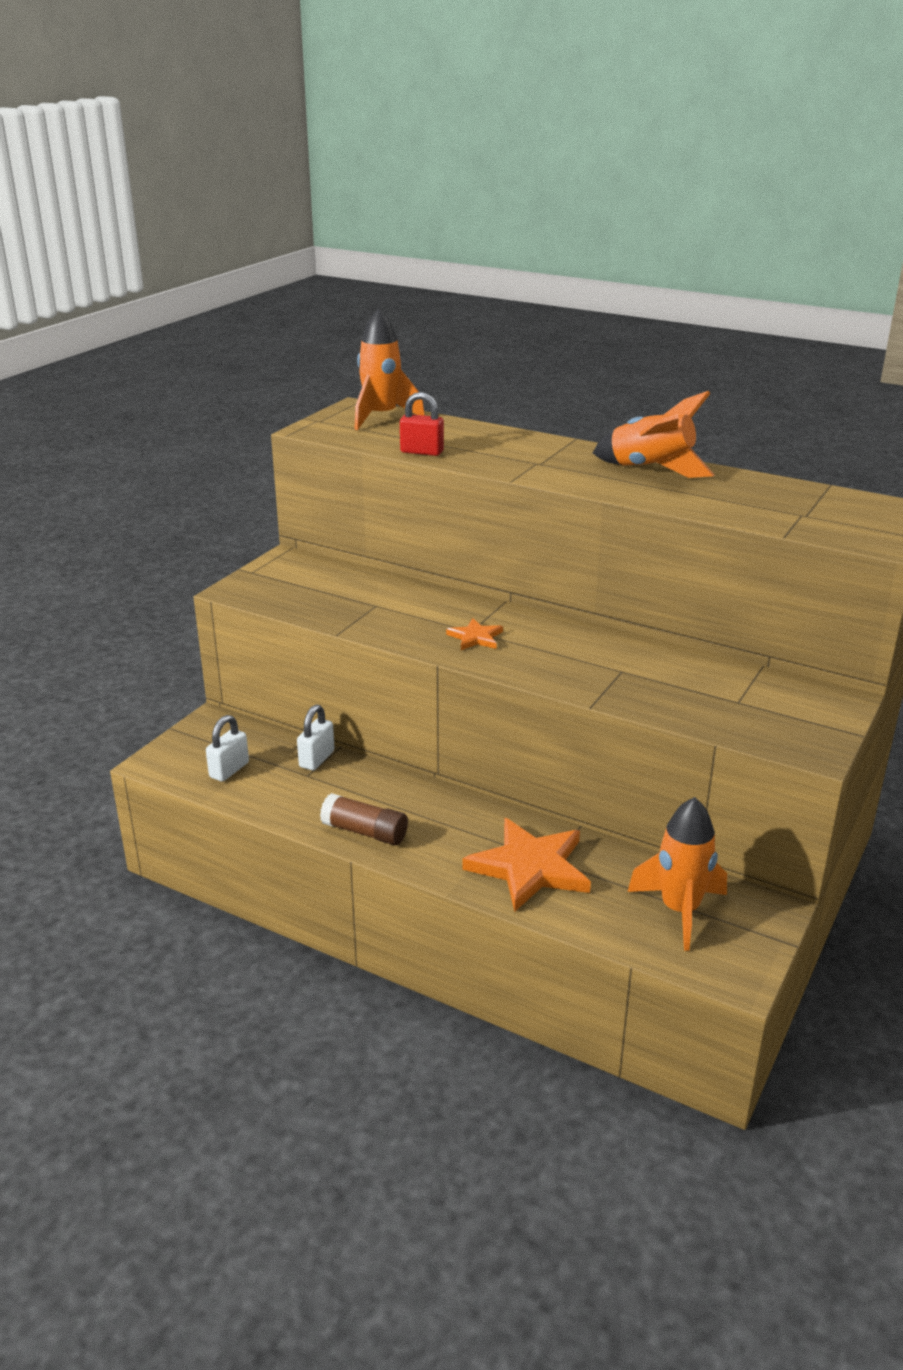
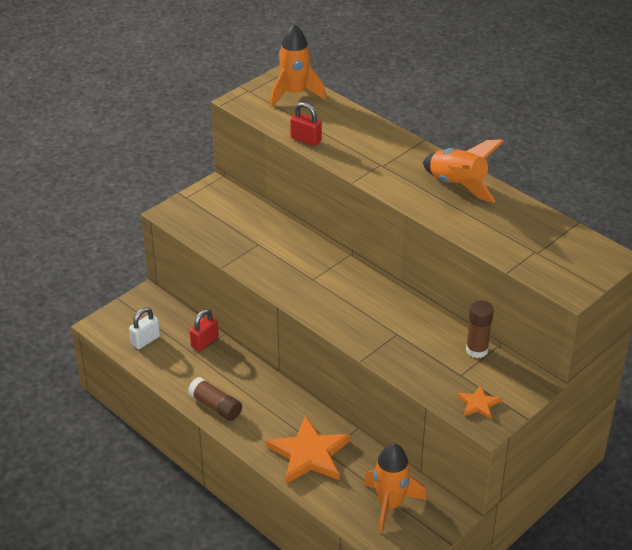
camera: 15 degrees right, 10 degrees up
white padlock [297,705,335,770] -> red padlock [190,309,219,351]
orange star [446,618,503,650] -> orange star moved to [457,385,501,419]
none -> brown glue stick [466,301,494,358]

